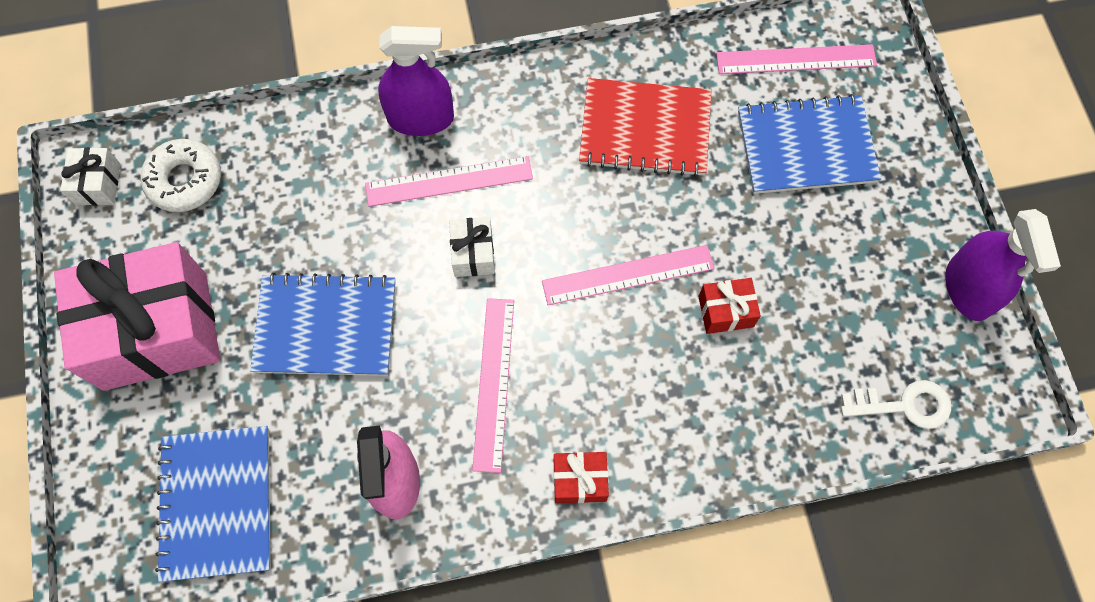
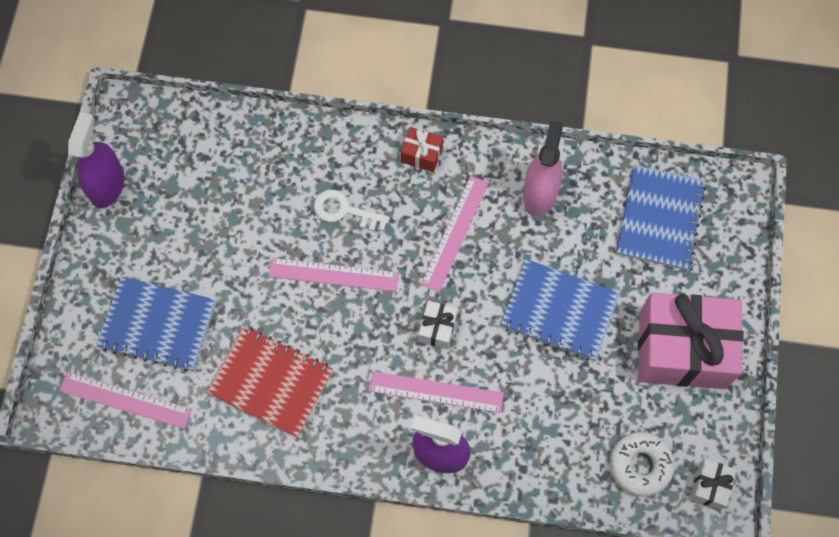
camera: 160 degrees left, 0 degrees up
red gift [698,278,761,334] -> none
white key [841,380,951,429] -> white key moved to [314,190,390,231]

